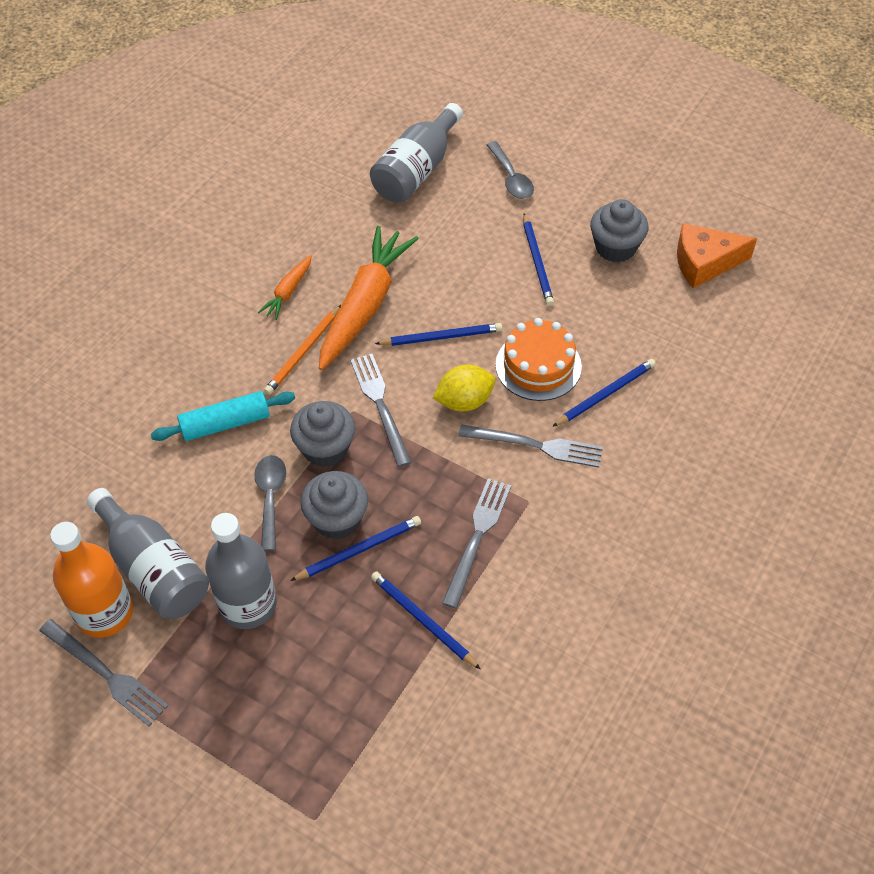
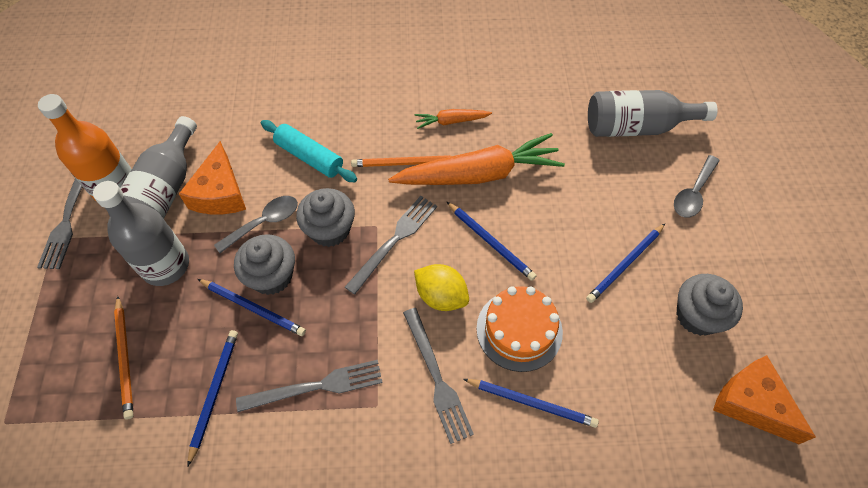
camera: 55 degrees right, 5 degrees up
none -> orange pencil [114,296,134,419]
none -> orange cheese [179,141,246,214]

